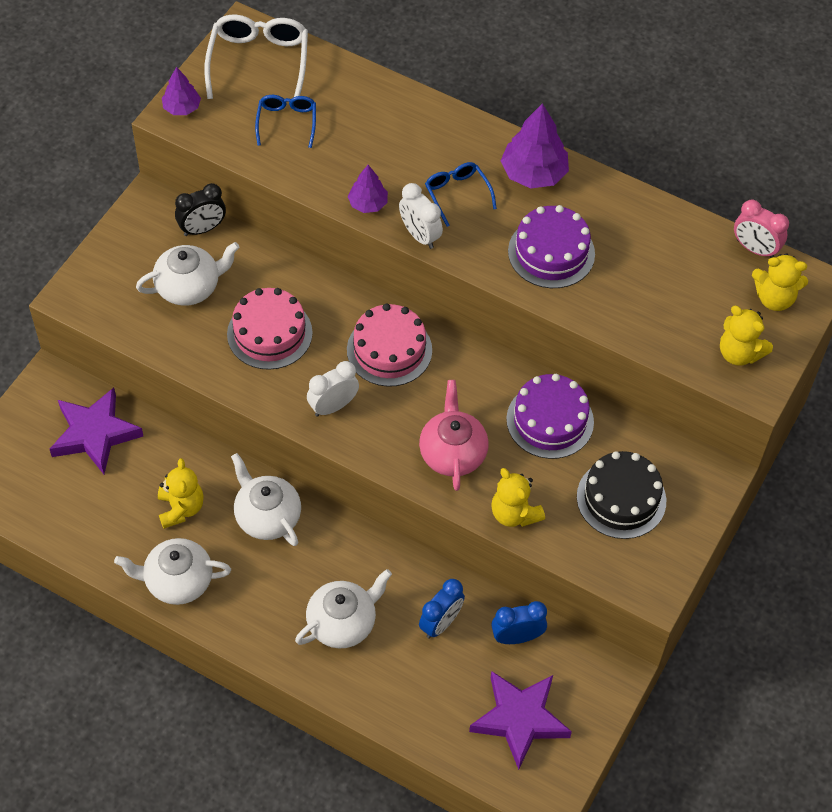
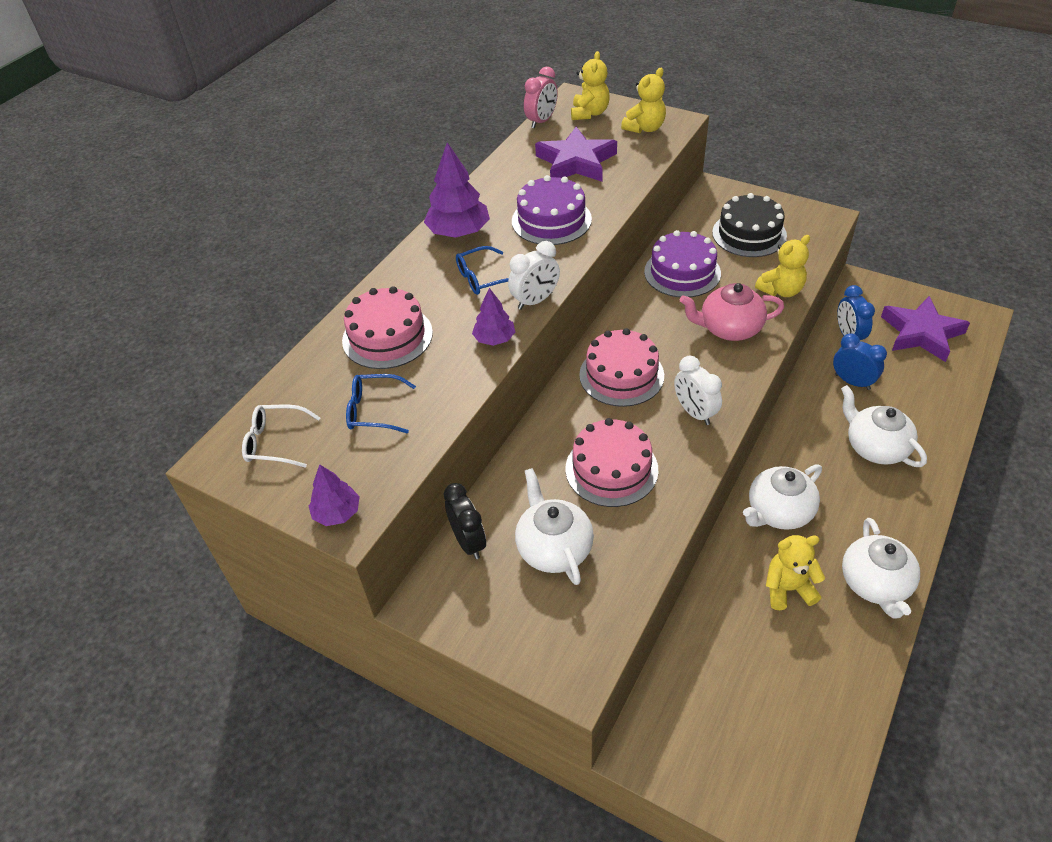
camera: 85 degrees left, 10 degrees down
purple star [50,388,143,474] -> purple star moved to [535,127,617,182]
white glasses [204,15,308,99] -> white glasses [242,405,321,468], size x0.59
none -> pink cake [342,286,433,369]

